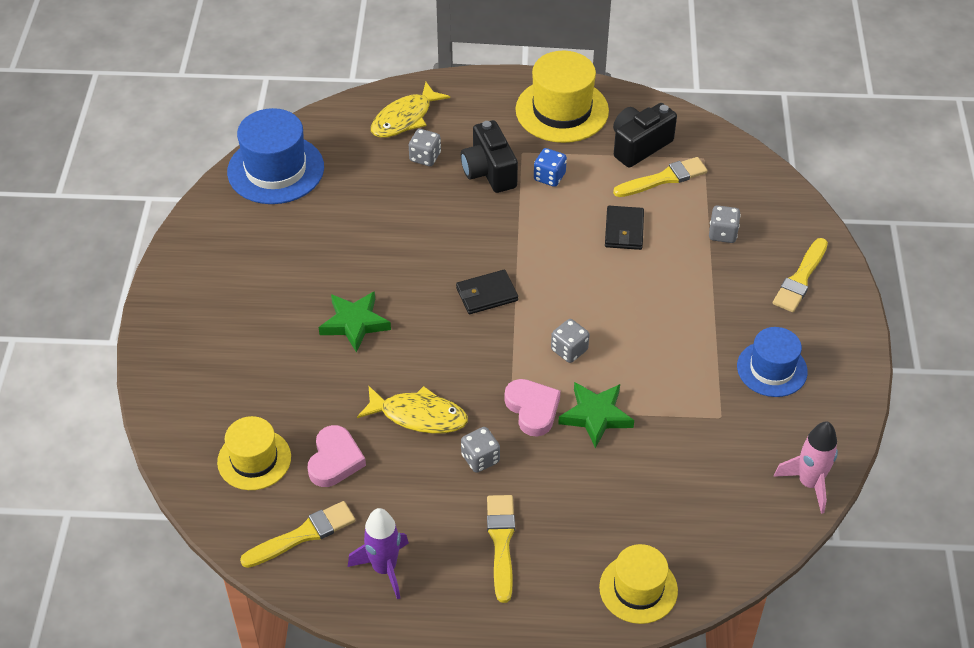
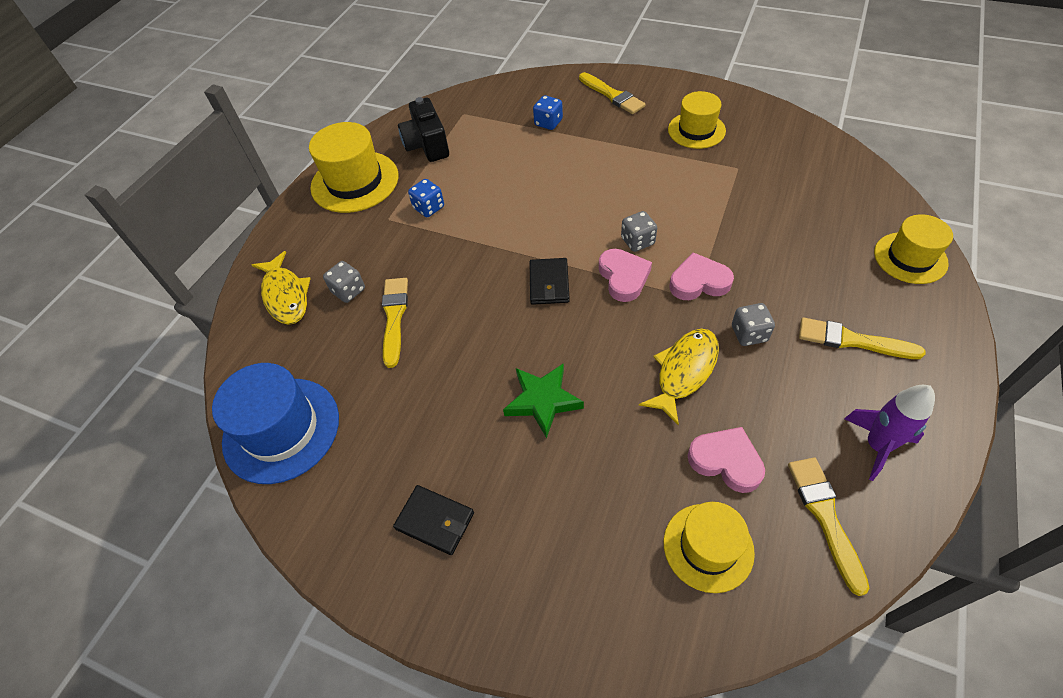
camera: 65 degrees left, 5 degrees up
black camera [461,120,518,193] -> none
green star [558,382,634,448] -> none
black wallet [605,206,644,250] -> black wallet moved to [393,485,474,555]
yellow brush [613,157,708,197] -> yellow brush moved to [382,278,408,368]
grey dice [709,205,741,243] -> blue dice [533,95,563,130]
blue hat [737,327,808,397] -> yellow hat [668,91,726,149]
pink rocket [774,421,838,514] -> none
none -> pink heart [599,249,652,302]

